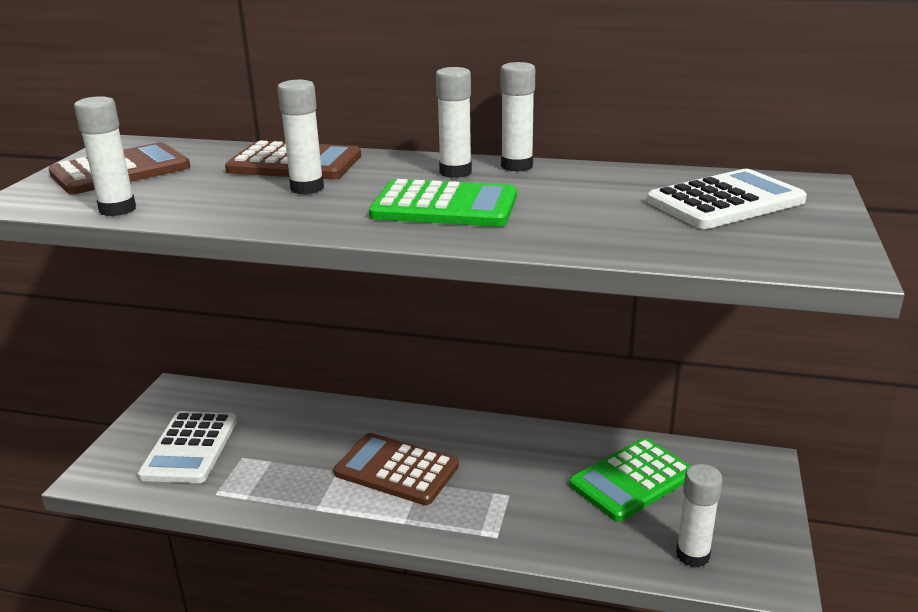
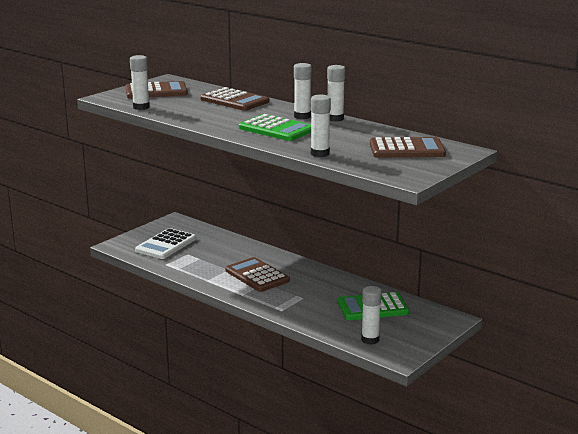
camera: 25 degrees right, 5 degrees down
white glue stick [277,80,324,194] -> white glue stick moved to [311,95,331,157]
white calculator [647,169,807,229] -> brown calculator [370,137,446,158]

